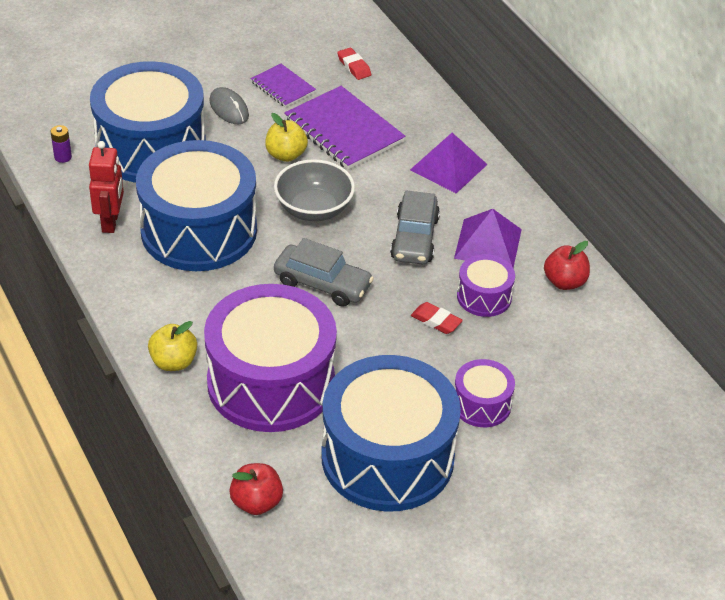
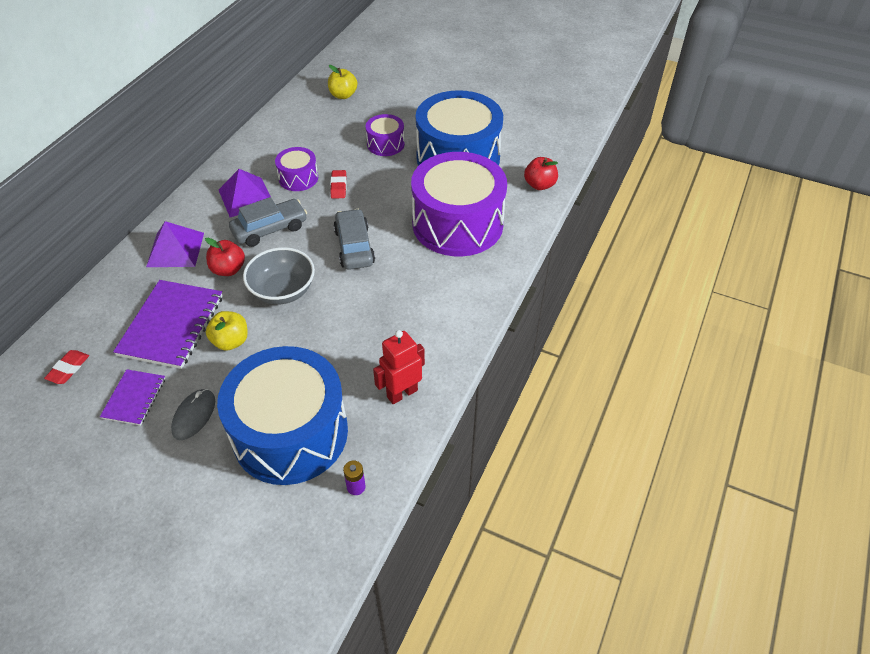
camera: 125 degrees left, 5 degrees up
blue drum [136,140,257,271] -> none
yellow apple [148,321,197,371] -> yellow apple moved to [328,65,357,99]
red apple [544,241,590,290] -> red apple moved to [205,238,245,276]

